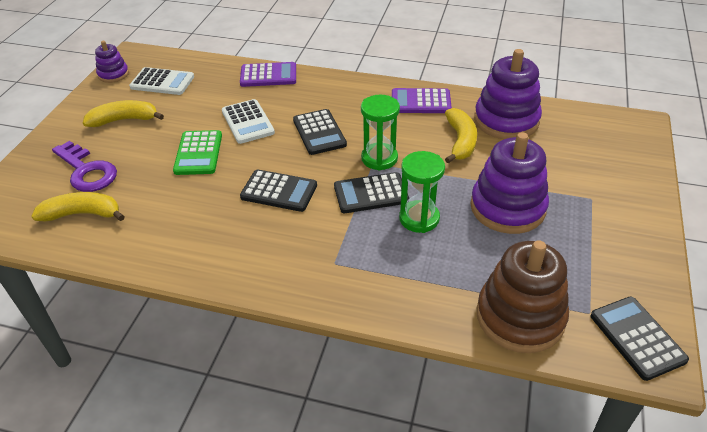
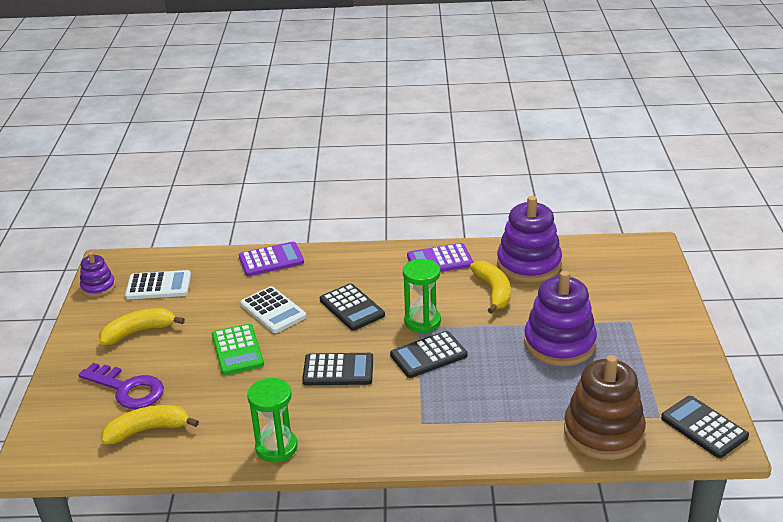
camera: 15 degrees left, 10 degrees down
green hourglass [399,151,445,233] -> green hourglass moved to [247,378,298,462]

